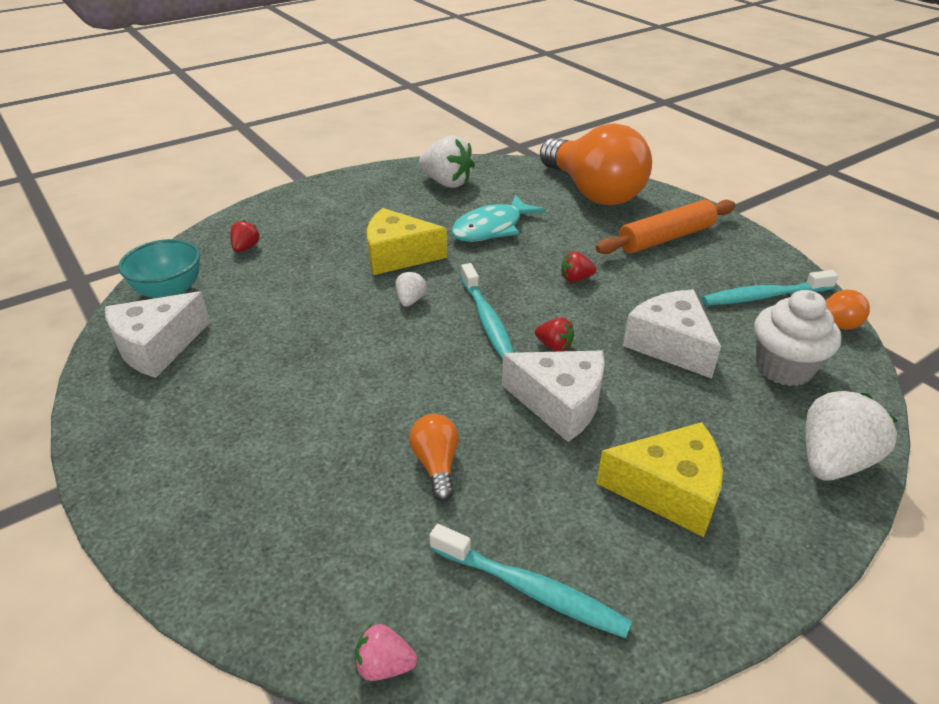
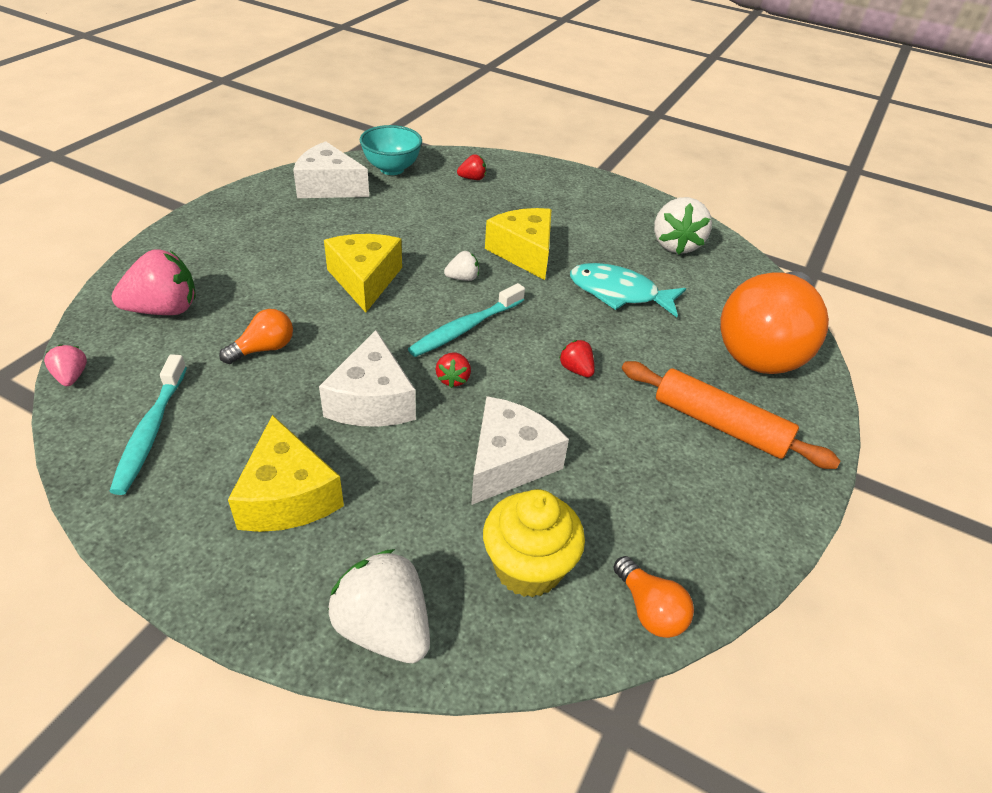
camera: 60 degrees right, 5 degrees up
turquoise toothbrush [702,270,839,306] -> none
white cupcake [754,290,841,386] -> yellow cupcake [483,489,585,598]
white strawberry [806,389,898,481] -> white strawberry turned 150 degrees counterclockwise [328,549,430,663]
none -> pink strawberry [112,249,196,315]
none -> yellow cheese [324,234,402,312]

